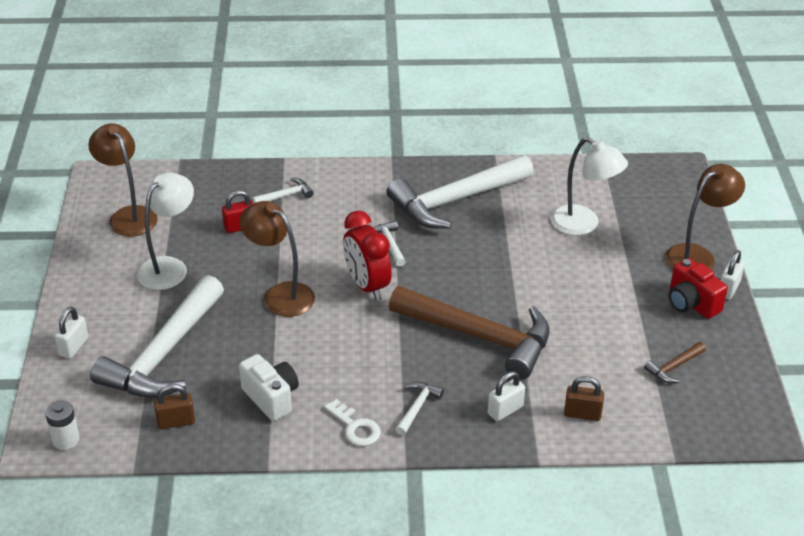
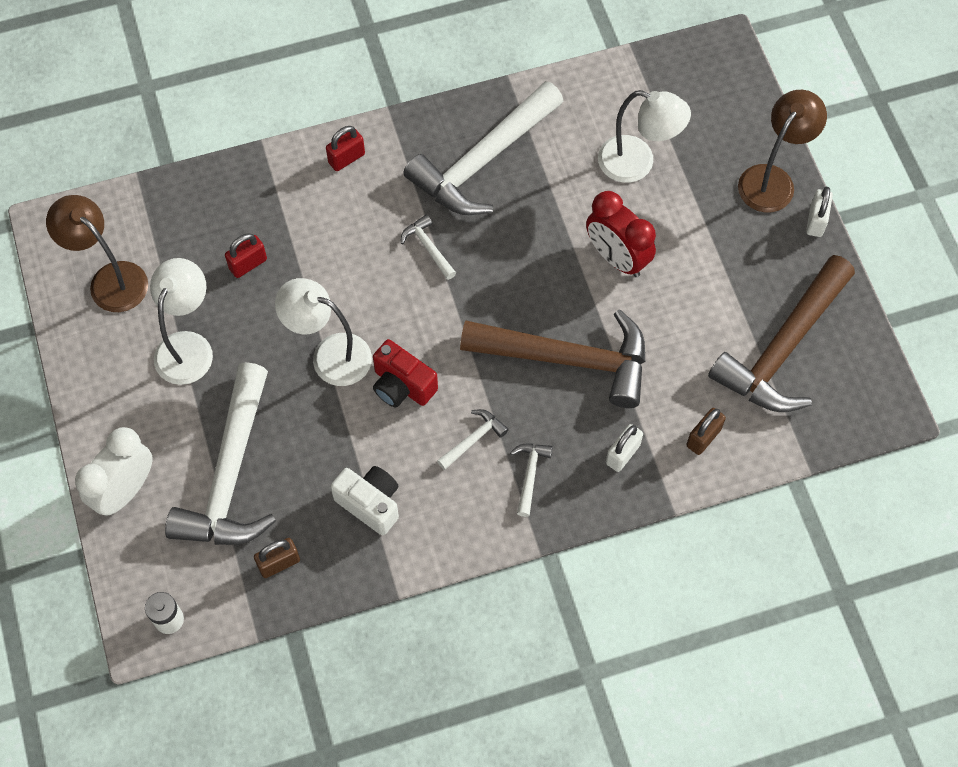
camera: 15 degrees left, 25 degrees up
white padlock [54,307,88,359] -> white clock [75,427,152,516]
brown lamp [240,201,315,317] -> white lamp [275,278,372,386]
white hammer [252,178,314,203] -> white hammer moved to [437,409,509,470]
white key [324,399,381,446] -> none
red clock [343,211,392,301] -> red clock moved to [586,191,656,277]
brown padlock [564,376,604,421] -> brown padlock turned 45 degrees counterclockwise [686,408,726,455]
brown hammer [644,342,706,383] -> brown hammer [708,255,855,412], size x2.48
red camera [669,258,728,319] -> red camera moved to [373,339,438,408]
none -> red padlock [326,126,365,171]

